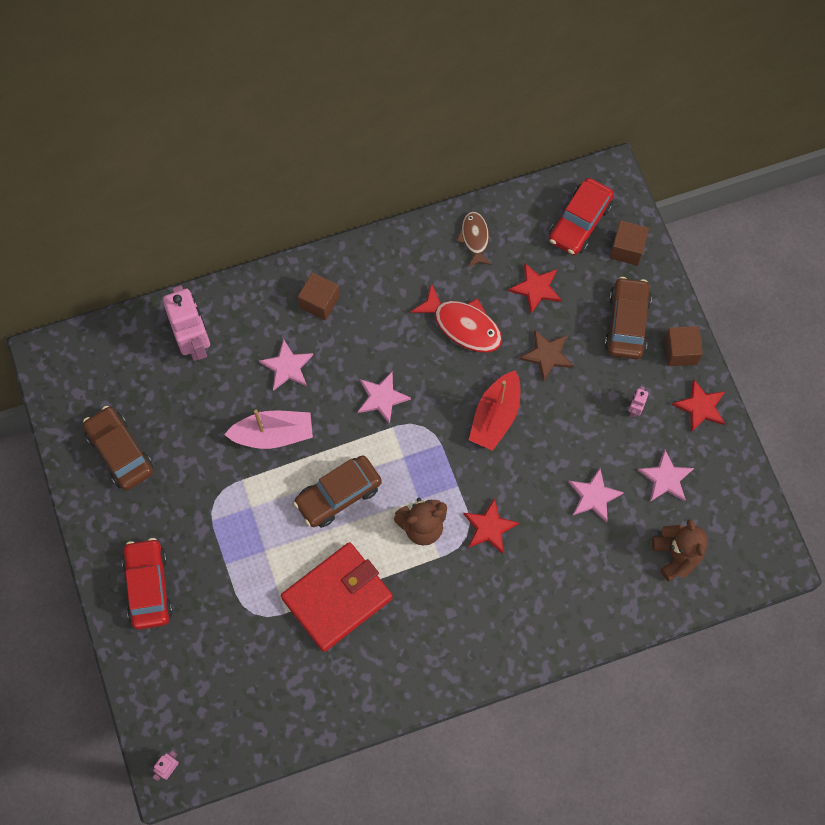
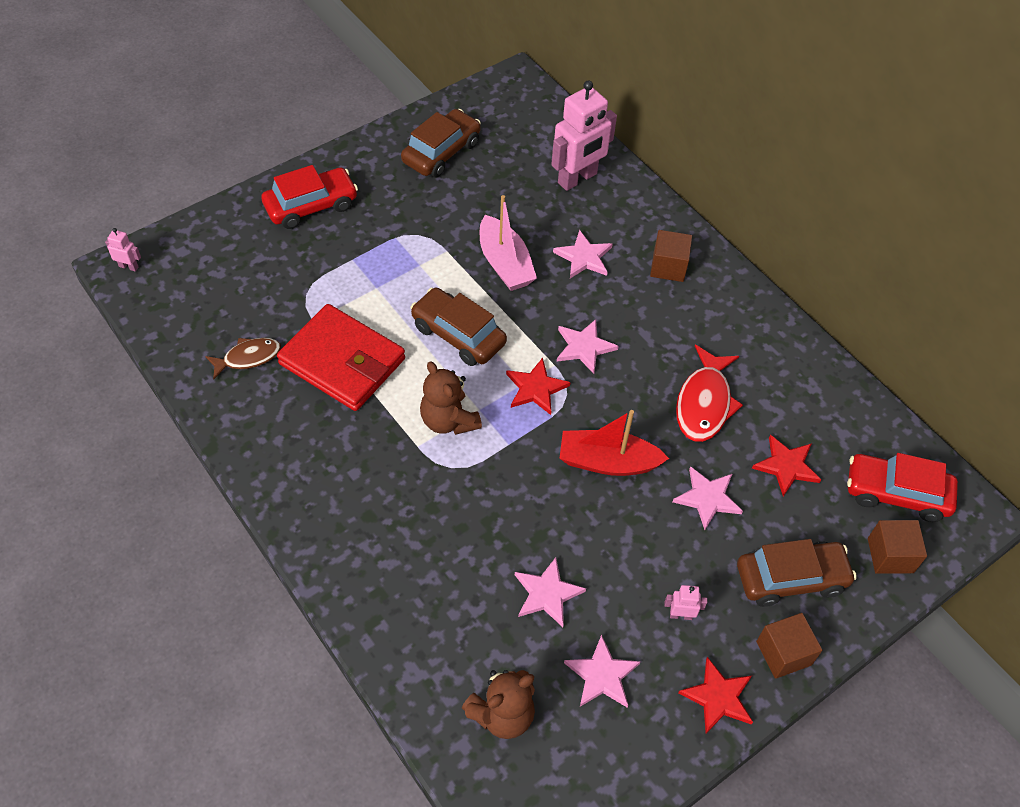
camera: 70 degrees right, 15 degrees down
brown fish [457,211,492,267] -> brown fish moved to [205,338,281,379]
red star [463,498,519,554] -> red star moved to [506,358,571,415]
brown star [519,330,573,382] -> pink star [673,466,743,530]

